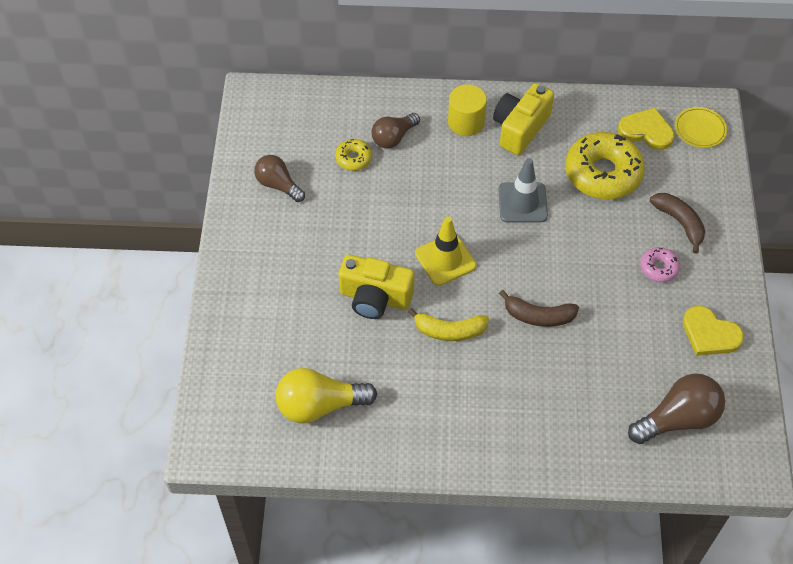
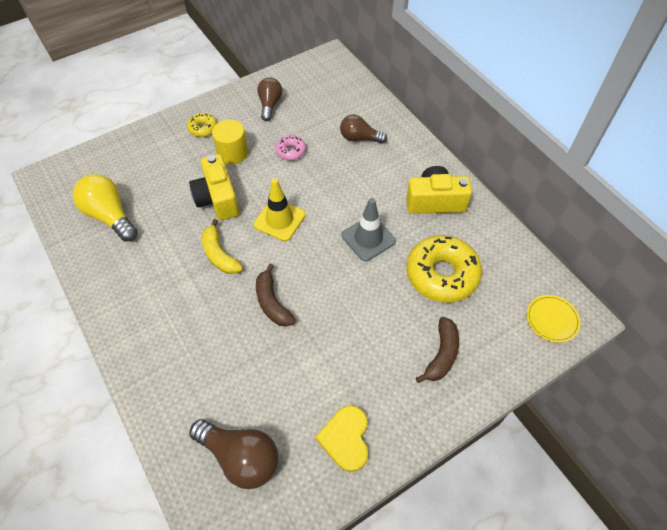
camera: 55 degrees right, 0 degrees up
yellow donut [335,139,372,171] -> yellow donut moved to [187,113,217,137]
yellow cylinder [448,84,487,136] -> yellow cylinder moved to [212,120,248,164]
yellow heart [618,108,675,150] -> none
pink donut [640,247,680,282] -> pink donut moved to [275,135,306,160]

